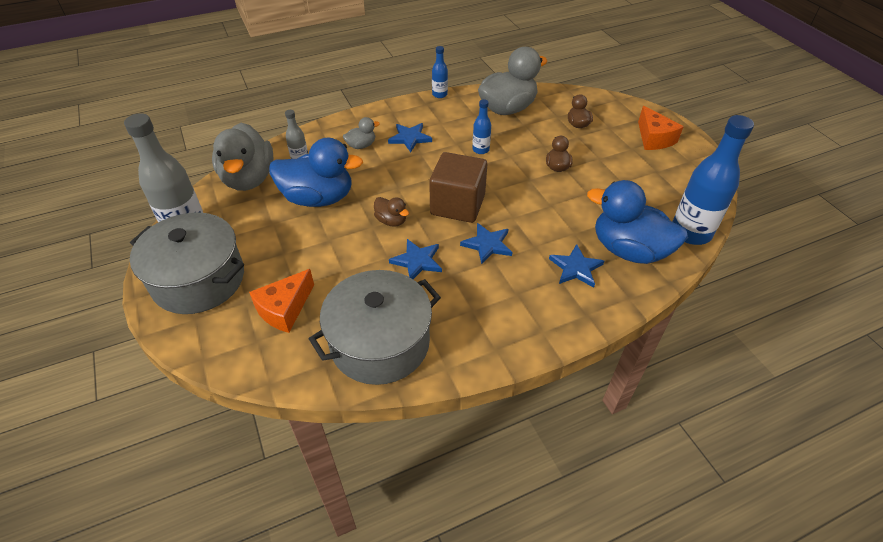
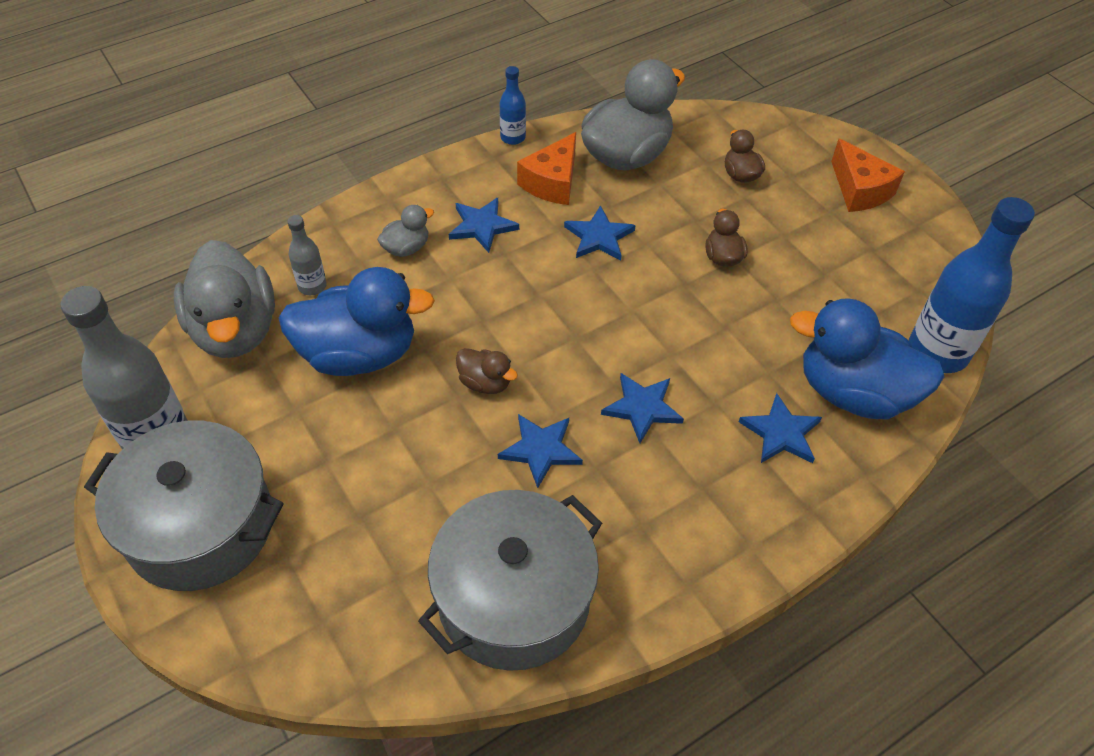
camera: 10 degrees left, 5 degrees up
orange cheese [249,269,314,333] -> orange cheese moved to [517,132,576,205]
brown cube [429,152,487,223] -> none
blue bottle [472,99,491,154] -> blue star [564,205,636,260]

